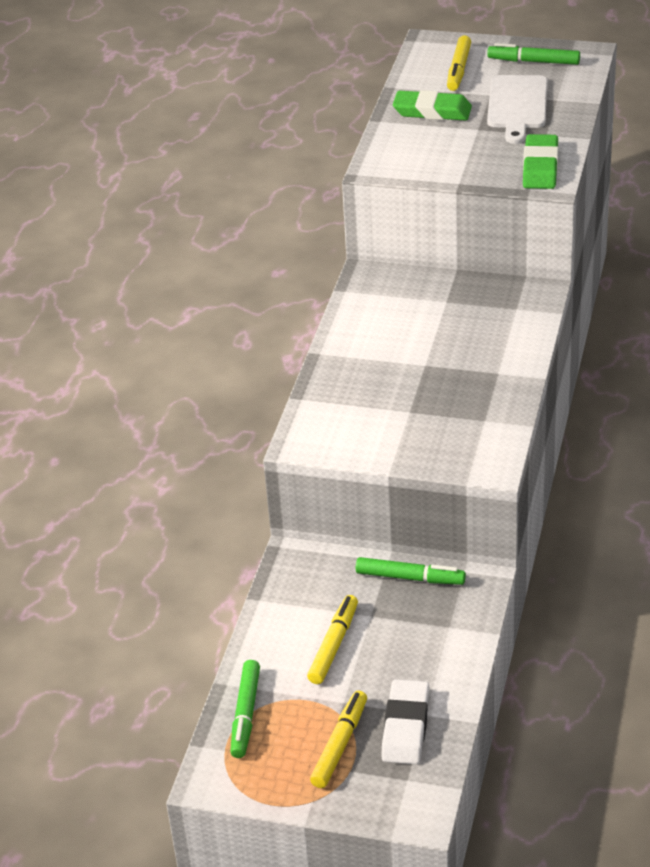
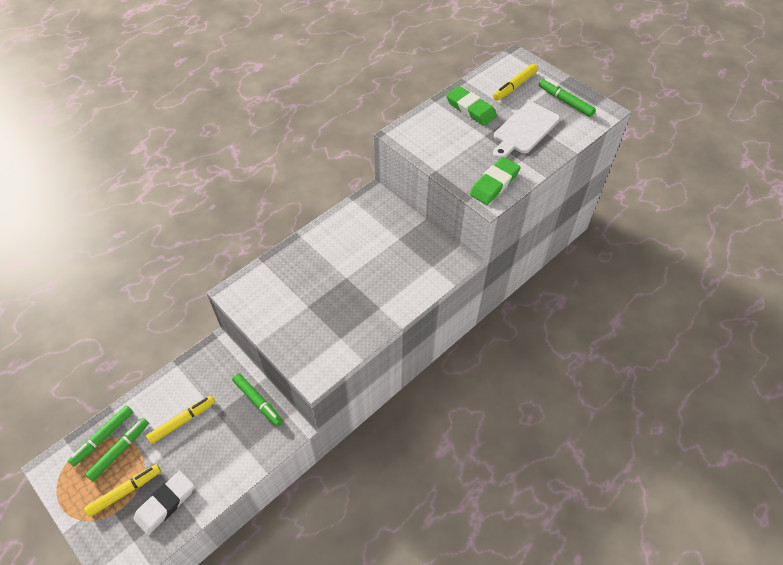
camera: 30 degrees right, 15 degrees up
none -> green marker [85,418,149,481]

